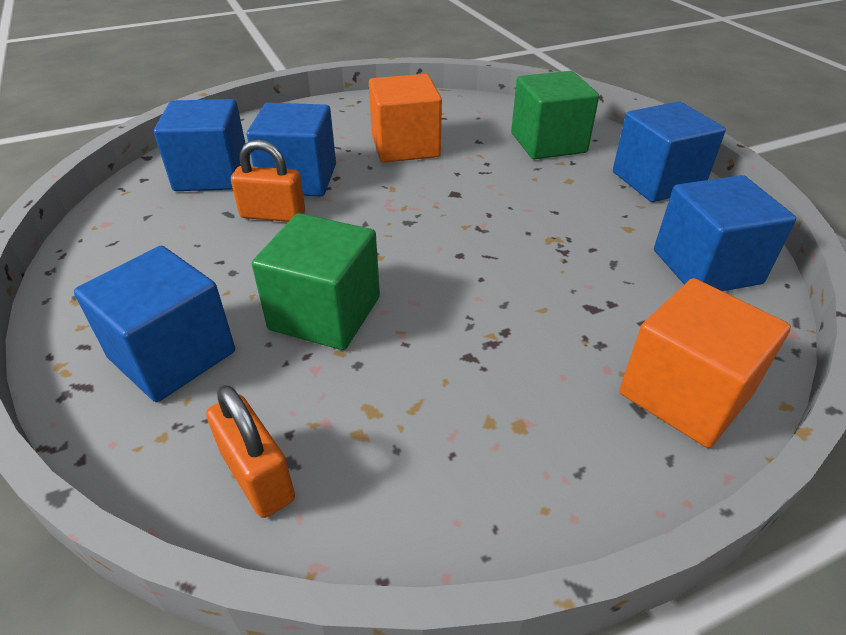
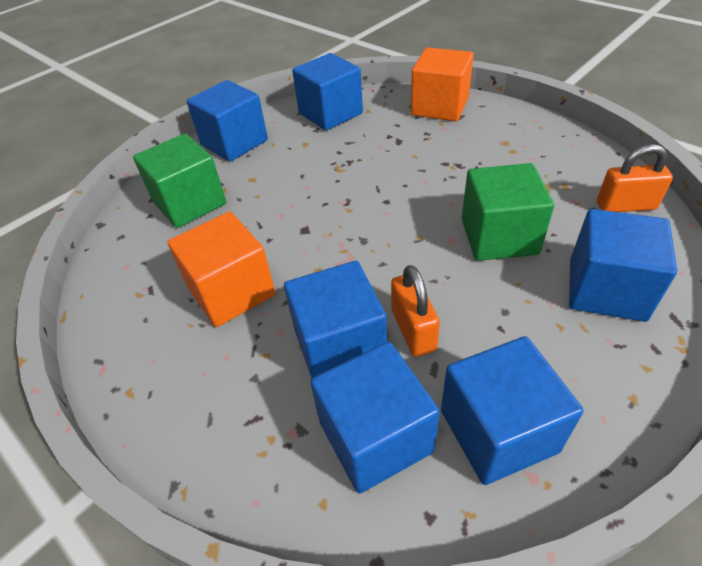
camera: 110 degrees left, 5 degrees up
orange padlock [206,385,295,518] -> orange padlock turned 60 degrees clockwise [597,144,673,212]
none -> blue cube [441,336,584,485]

